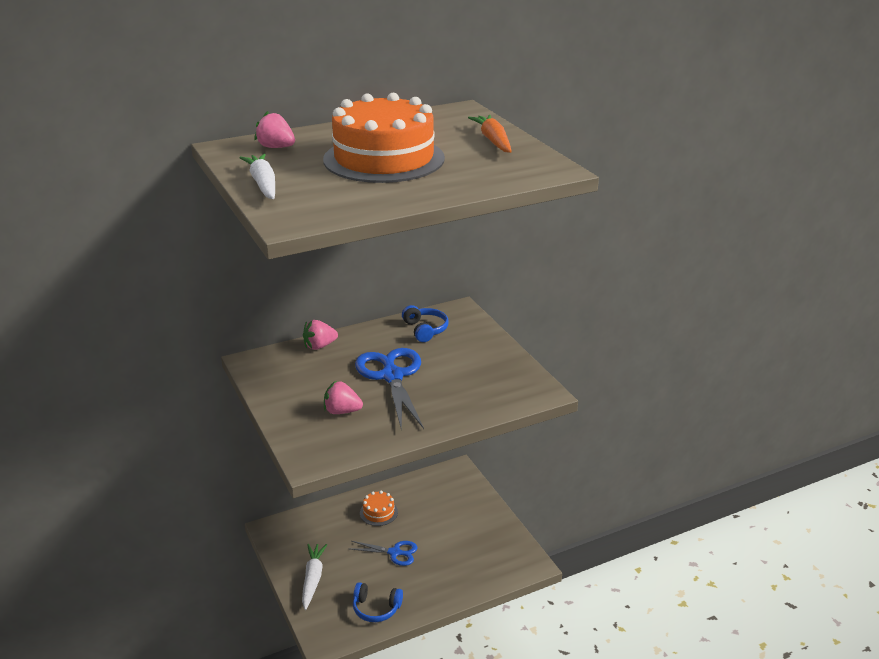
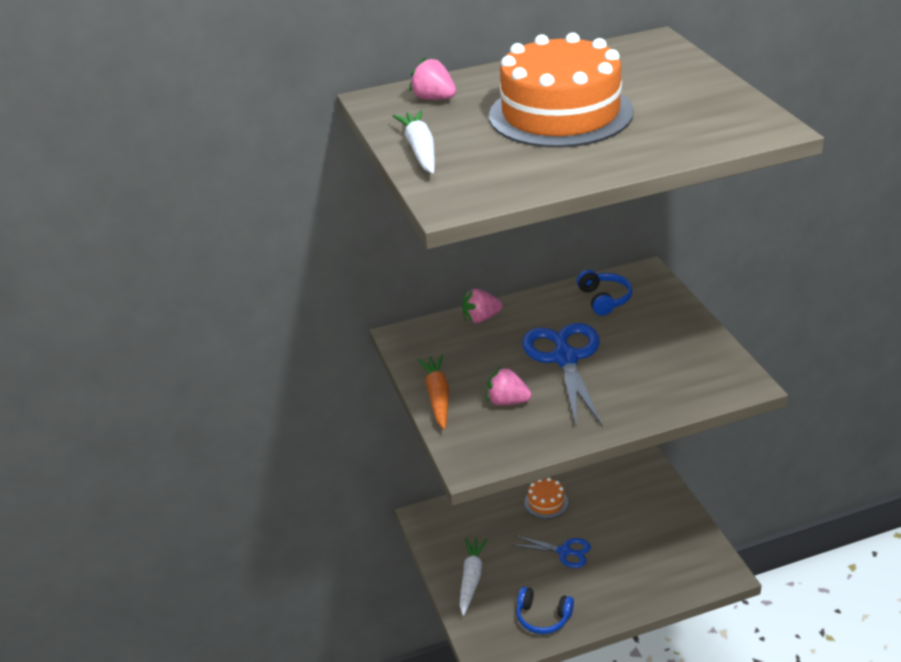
camera: 10 degrees right, 5 degrees up
orange carrot [468,115,512,153] -> orange carrot moved to [417,355,449,429]

